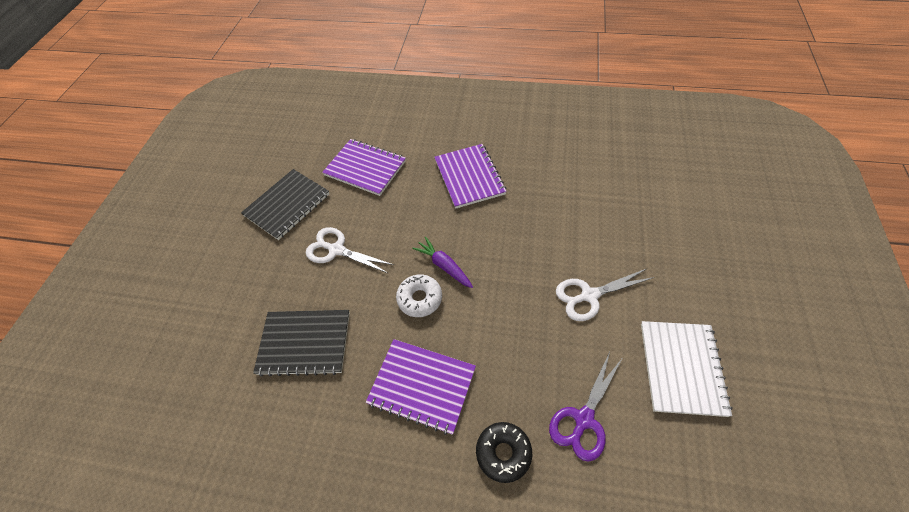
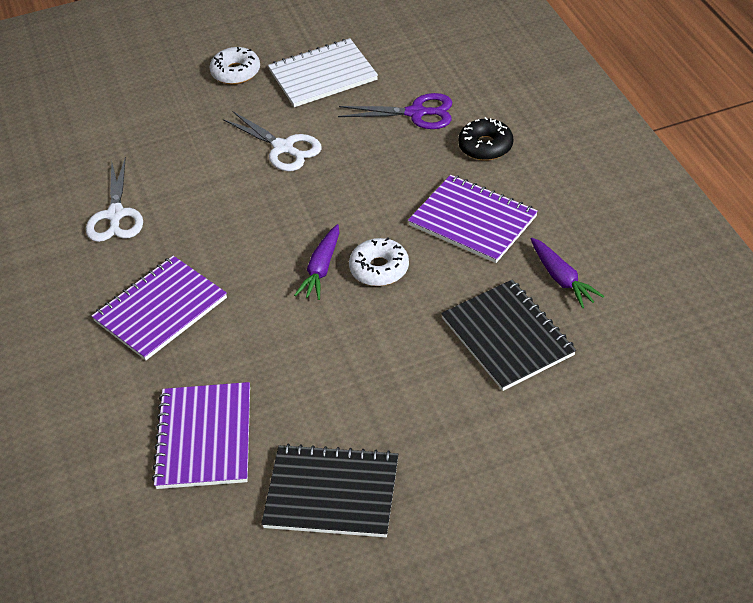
camera: 120 degrees left, 10 degrees down
white scissors [306,227,394,274] -> white scissors moved to [86,157,143,242]
purple notebook [366,339,476,435] -> purple notebook turned 45 degrees counterclockwise [408,175,538,263]
none -> white donut [210,47,260,85]
none -> purple carrot [531,238,604,308]

